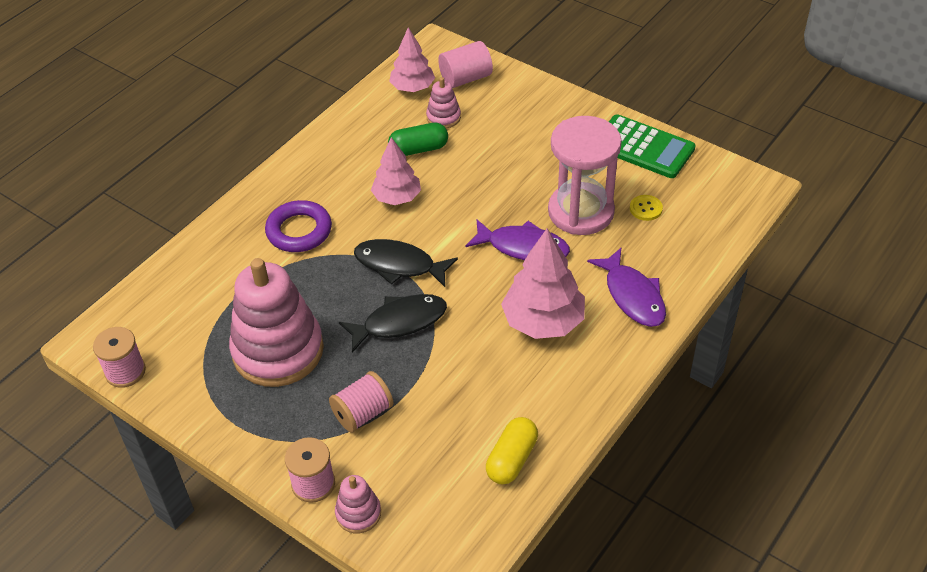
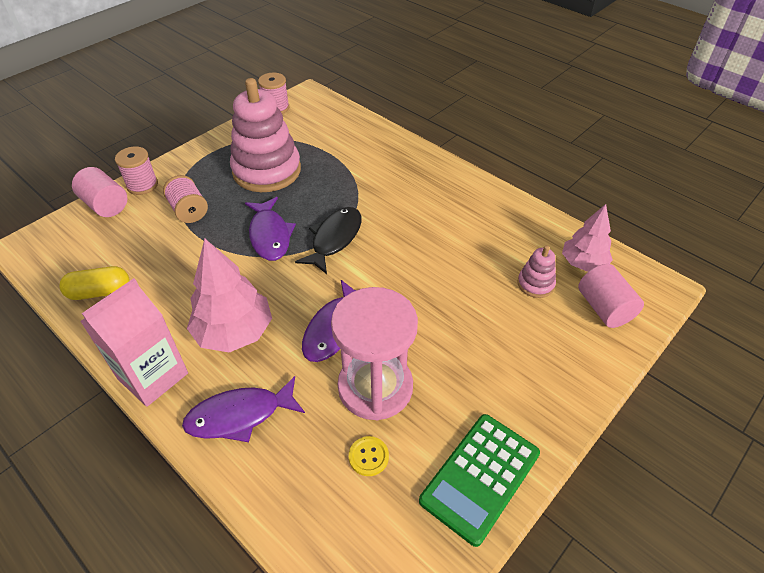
camera: 95 degrees right, 0 degrees up
purple ring [265,200,332,252] -> none
pink stacking toy [335,475,381,533] -> pink cylinder [72,167,127,217]
black fish [339,294,447,353] -> purple fish [245,197,296,261]
pink tree [371,137,421,205] -> none
green capsule [388,123,448,156] -> none
yellow capsule [486,417,538,484] -> yellow capsule turned 45 degrees counterclockwise [59,266,129,300]
none -> pink carton [80,278,188,407]

